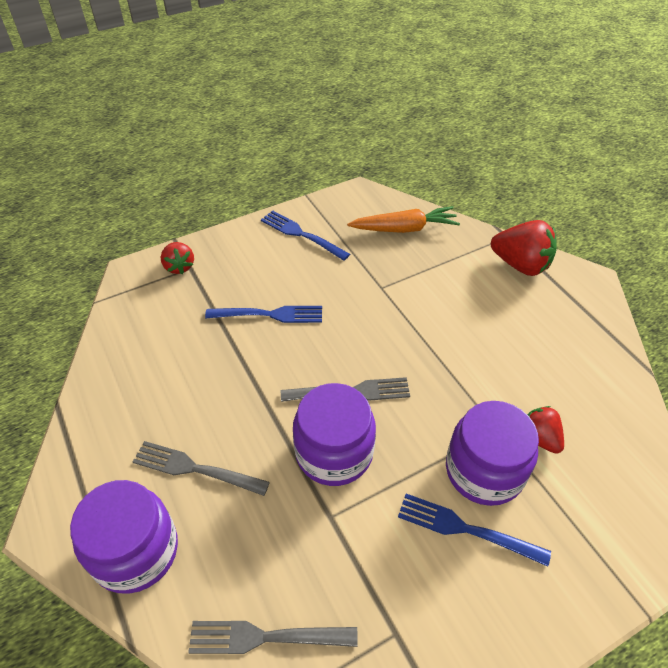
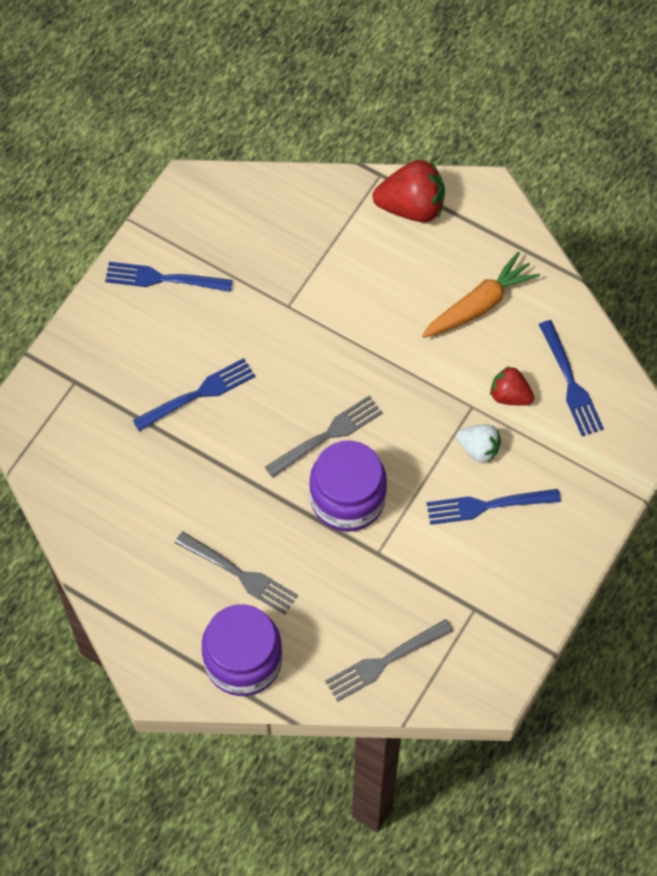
camera: 30 degrees left, 15 degrees up
grey fork [133,441,270,496] -> grey fork turned 135 degrees counterclockwise [175,531,298,615]
red strawberry [161,242,194,274] -> none
orange carrot [347,206,460,233] -> orange carrot moved to [422,252,540,338]
purple jar [446,401,539,506] -> white strawberry [456,424,501,463]
none -> blue fork [538,320,604,436]

